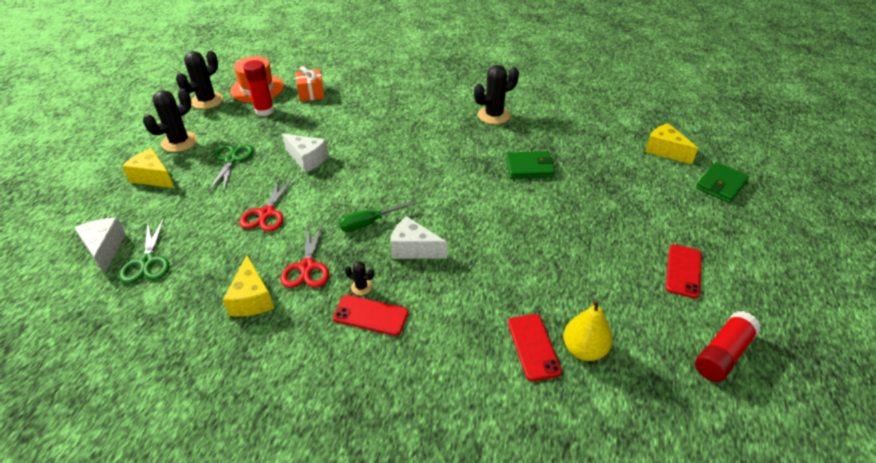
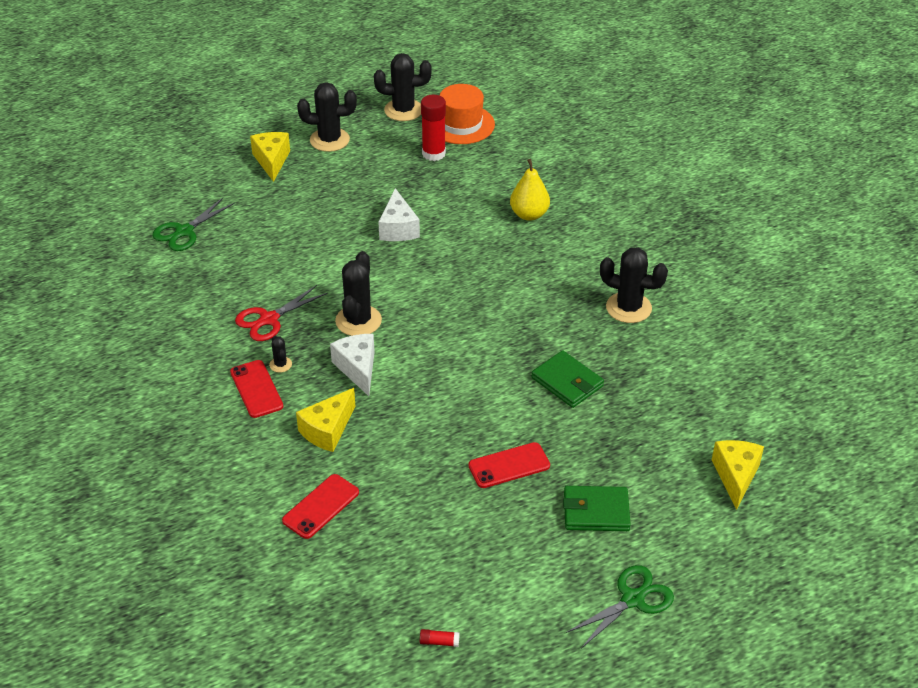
camera: 50 degrees right, 0 degrees up
white cheese [74,218,126,274] -> none
green scissors [208,144,254,193] -> green scissors moved to [566,565,674,649]
yellow cheese [223,255,274,316] -> yellow cheese moved to [296,388,355,452]
red scissors [239,177,294,232] -> none
orange gift [296,66,324,101] -> none
green screwdriver [339,201,414,232] -> black cactus [335,251,382,336]
yellow pear [563,299,612,361] -> yellow pear moved to [510,159,550,221]
red phone [666,244,702,299] -> red phone moved to [468,442,550,488]
red glue stick [695,311,761,382] -> red glue stick [420,629,460,647], size x0.43
green wallet [696,162,749,203] -> green wallet moved to [563,486,631,531]

